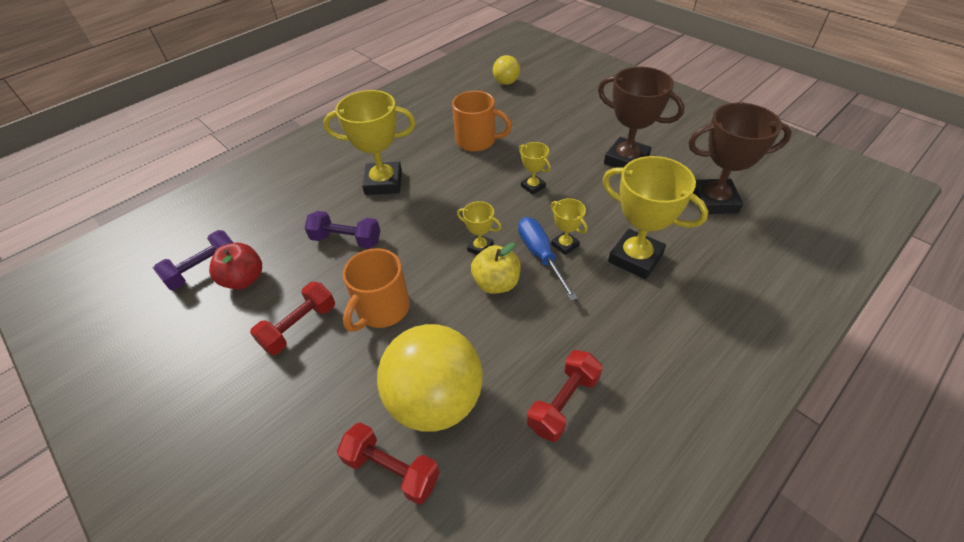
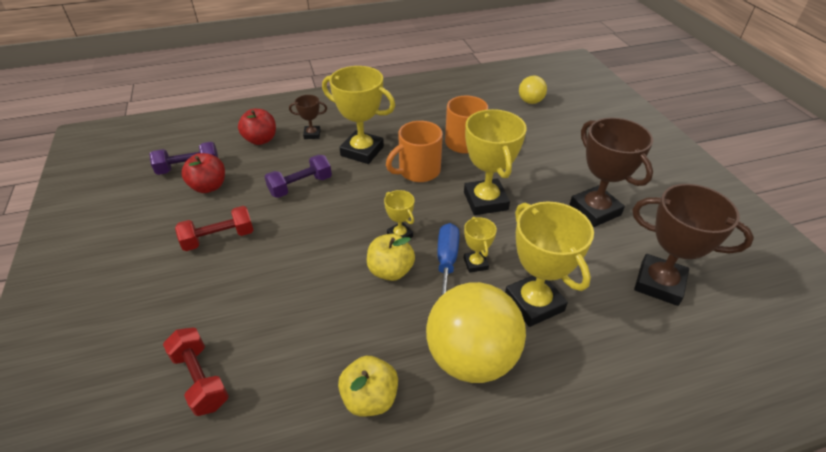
camera: 25 degrees right, 5 degrees down
purple dumbbell [305,211,380,249] -> purple dumbbell turned 75 degrees counterclockwise [265,155,332,198]
orange mug [343,248,410,332] -> orange mug moved to [386,121,443,182]
yellow ball [377,324,483,432] -> yellow ball moved to [426,282,526,383]
yellow trophy [519,142,551,195] -> yellow trophy [464,109,527,215], size x2.01
red dumbbell [527,350,603,442] -> yellow apple [338,356,398,417]
none -> red apple [238,109,276,145]
none -> brown trophy [289,95,327,139]

